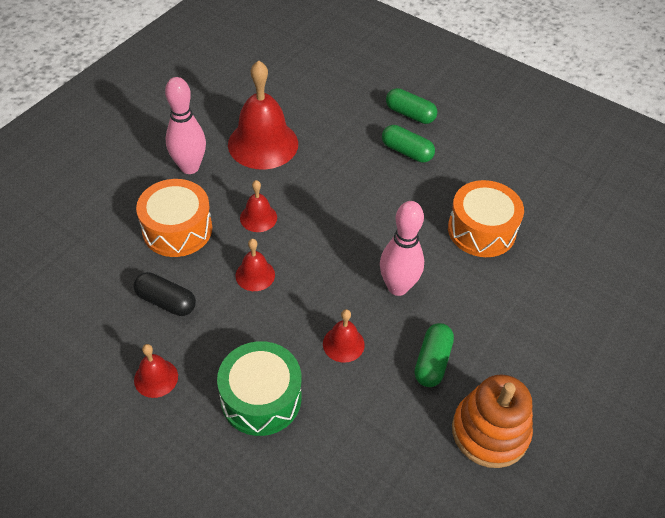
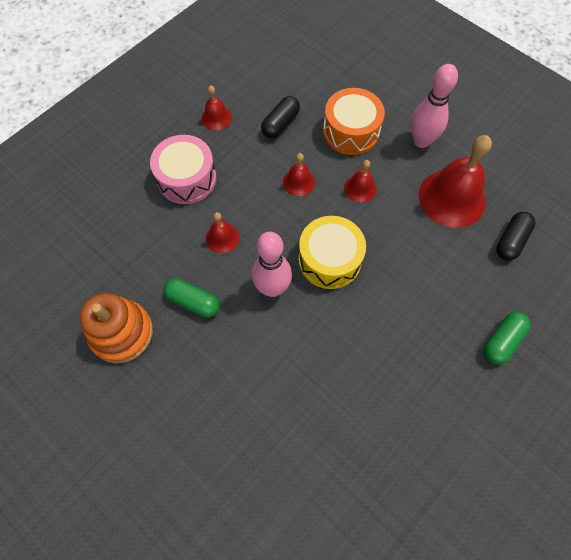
camera: 100 degrees right, 15 degrees up
green drum [217,341,301,436] -> pink drum [150,135,216,204]
green capsule [382,125,435,163] -> none
orange drum [448,180,524,257] -> none
none -> yellow drum [299,216,366,289]
none -> black capsule [496,212,535,261]

